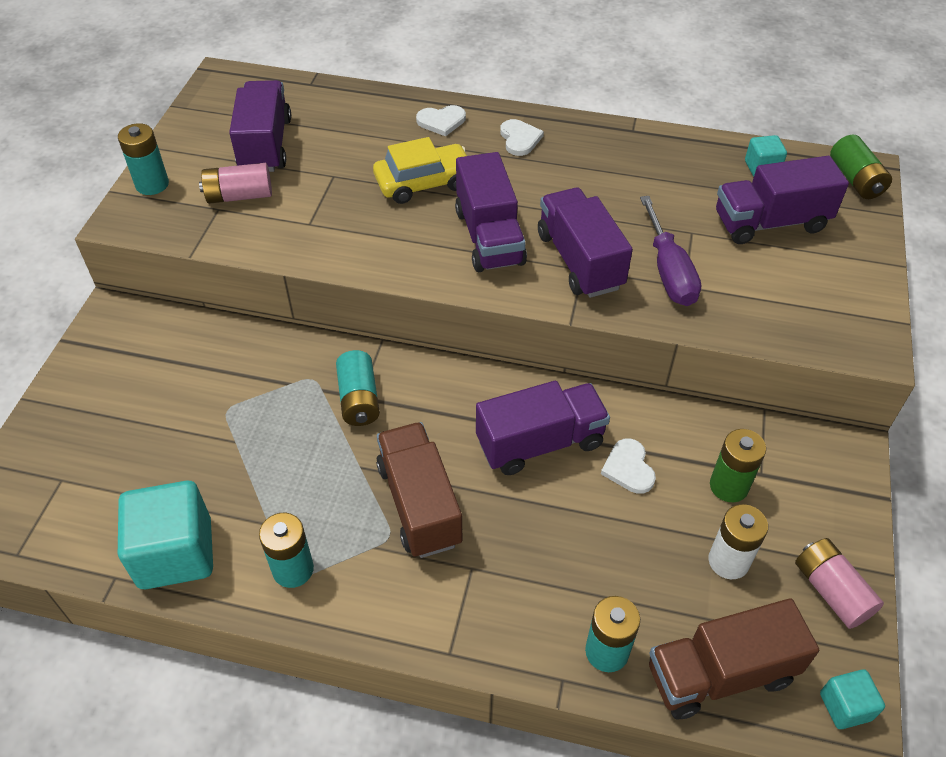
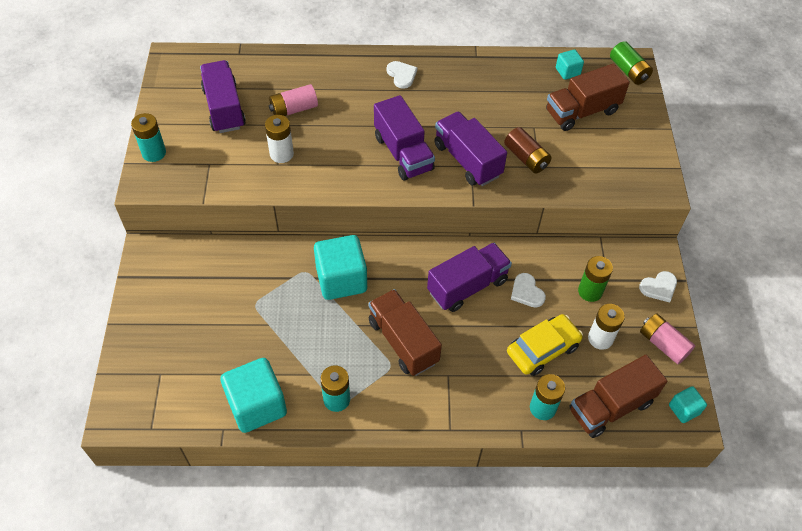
camera: 15 degrees left, 5 degrees up
pink battery [199,163,272,204] -> pink battery moved to [269,84,318,116]
turquoise battery [336,350,380,426] -> turquoise cube [314,235,367,300]
yellow car [373,137,467,204] -> yellow car moved to [507,314,583,376]
white heart [416,105,466,136] -> white heart moved to [639,271,677,303]
purple screwdriver [640,196,701,306] -> brown battery [504,127,551,174]
purple truck [716,156,849,244] -> brown truck [546,64,630,131]
none -> white battery [265,115,294,163]

